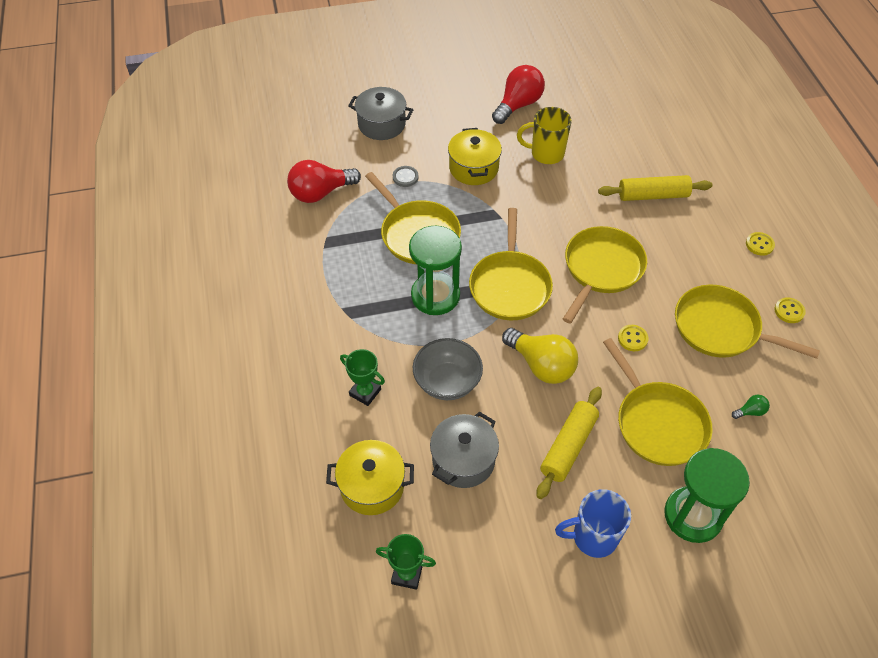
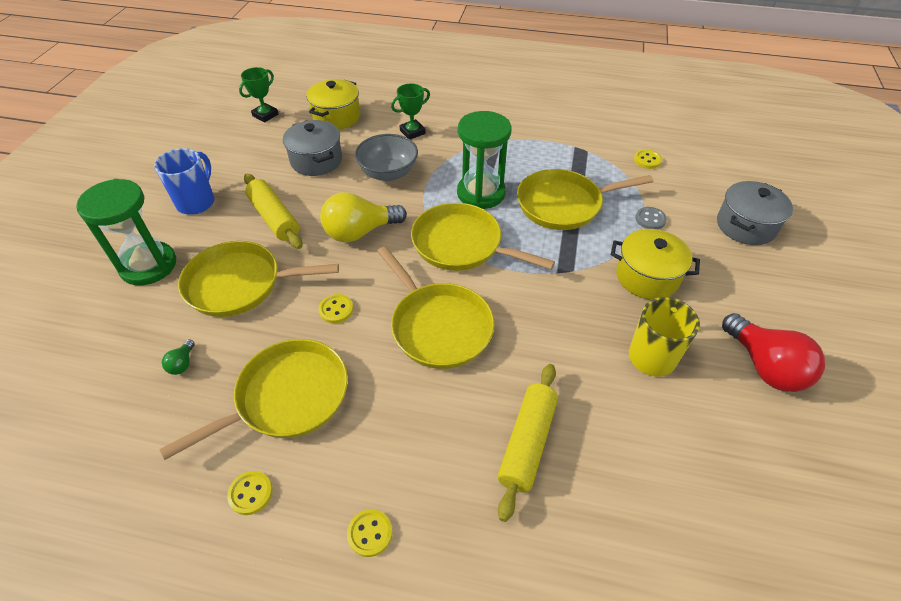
camera: 115 degrees right, 5 degrees down
red light bulb [287,160,361,203] -> yellow button [634,149,662,169]

